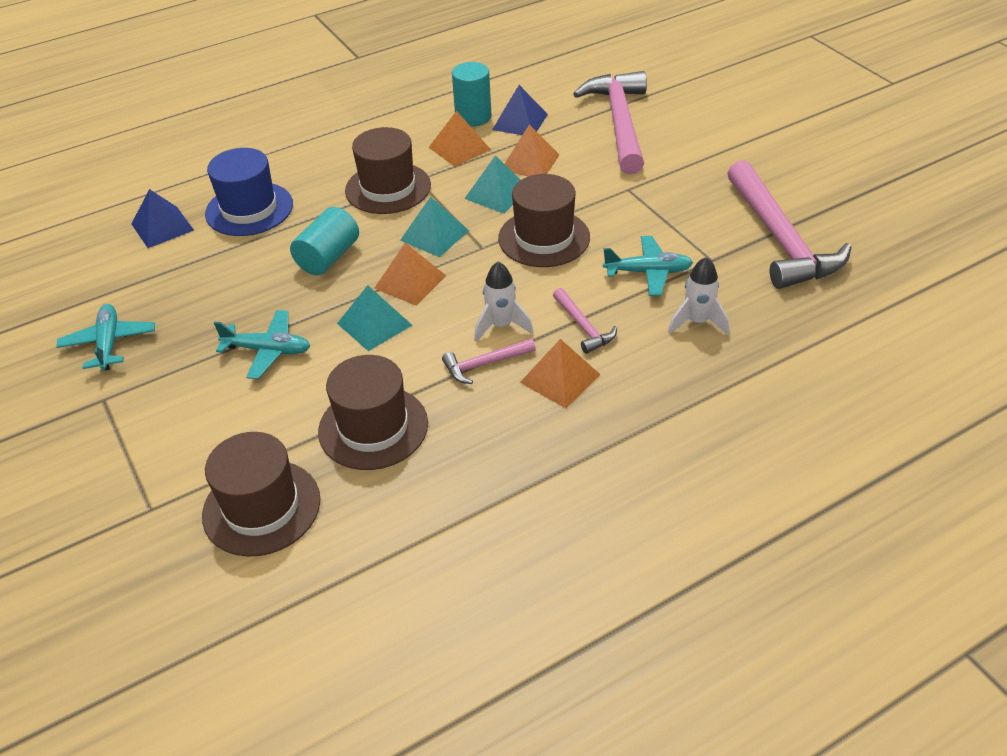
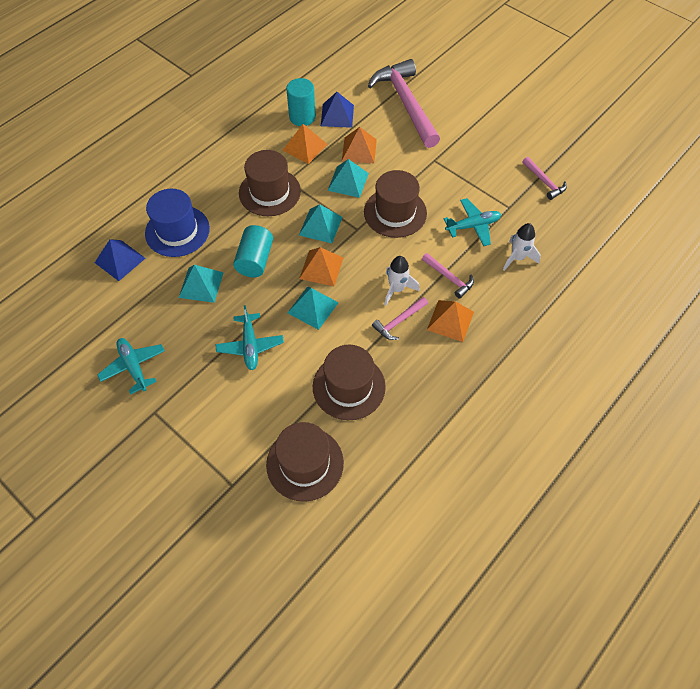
camera: 20 degrees left, 15 degrees up
turquoise plane [214,310,310,379] -> turquoise plane turned 90 degrees clockwise [215,305,284,370]
pink hammer [727,160,852,289] -> pink hammer [522,157,567,200], size x0.45
none -> turquoise pyramid [179,265,224,303]

